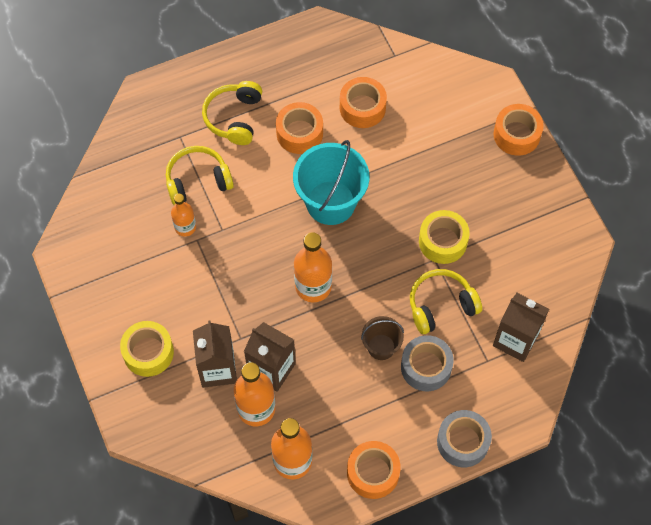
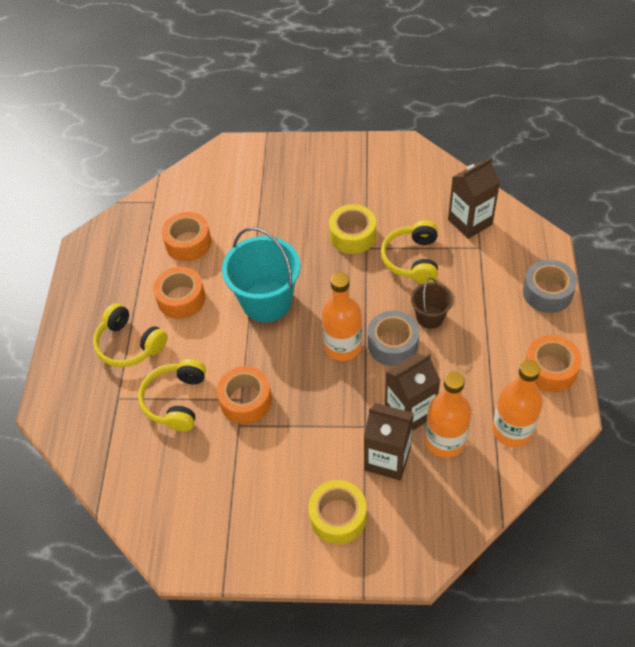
camera: 60 degrees left, 10 degrees down
orange bottle [171,194,196,237] -> none
grey tape [401,335,454,391] -> grey tape moved to [368,311,419,366]
orange tape [493,104,544,156] -> orange tape moved to [217,366,272,424]

